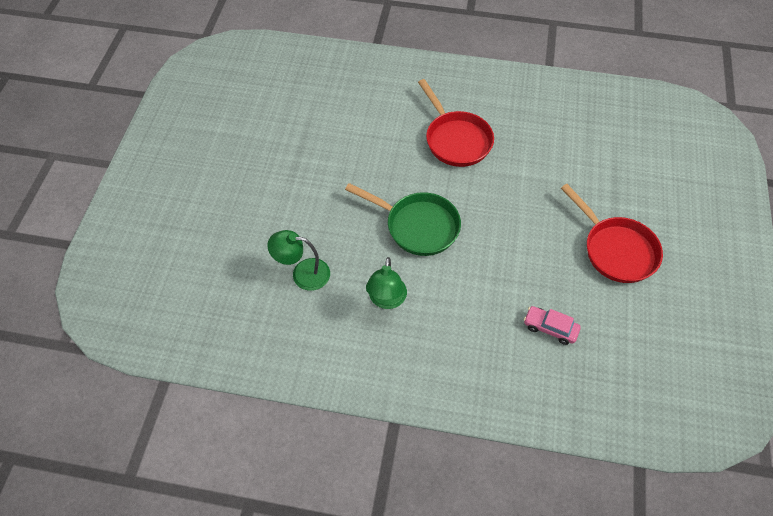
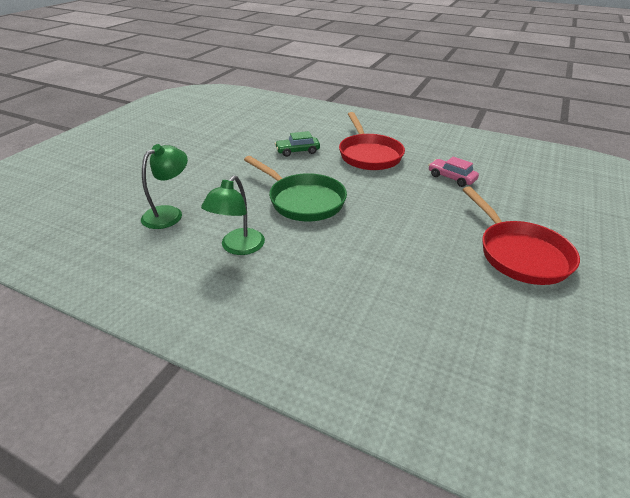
camera: 15 degrees right, 20 degrees down
green lamp [267,230,330,291] -> green lamp turned 105 degrees clockwise [141,144,188,229]
pink car [524,306,581,345] -> pink car moved to [428,157,479,187]
none -> green car [275,131,320,157]

